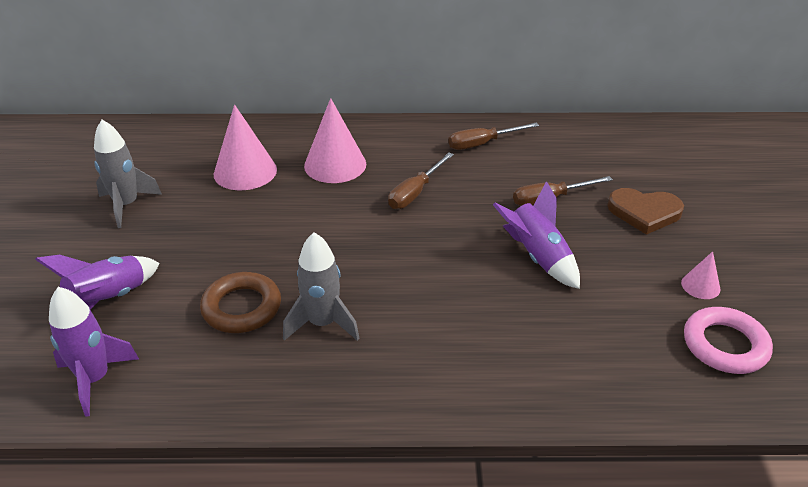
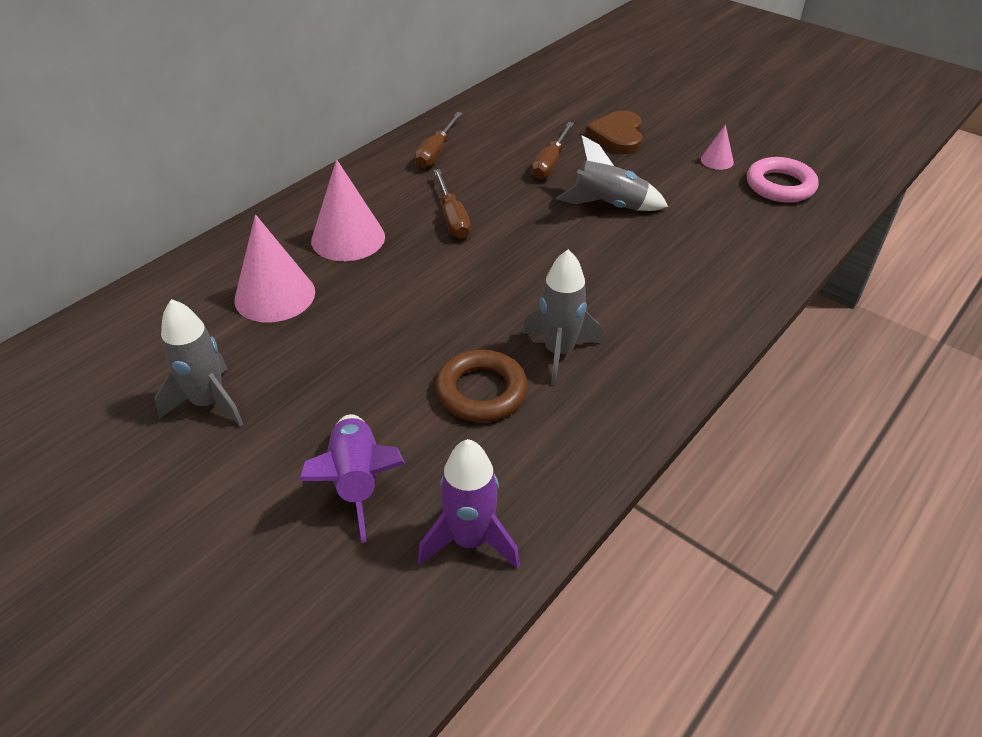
camera: 50 degrees left, 5 degrees up
purple rocket [493,181,580,289] -> grey rocket [556,135,668,211]
brown heart [607,188,684,235] -> brown heart turned 135 degrees clockwise [586,111,643,154]

